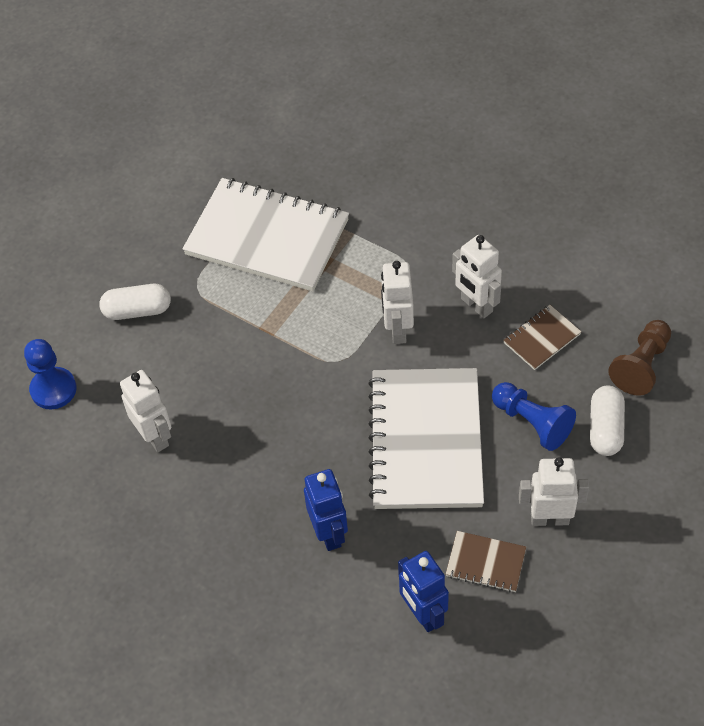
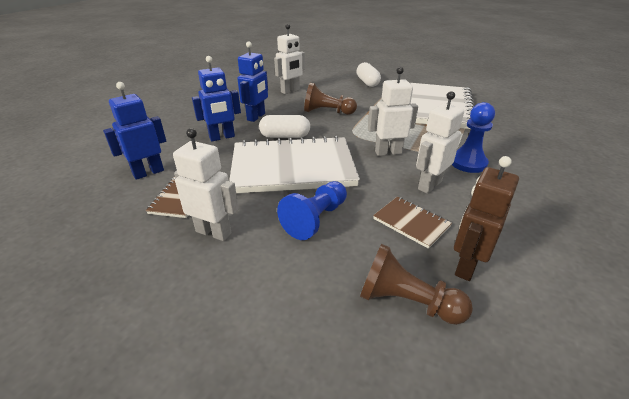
camera: 80 degrees right, 20 degrees down
blue pawn [24,339,77,409] -> blue pawn moved to [452,102,495,173]
white robot [519,458,589,526] -> white robot turned 60 degrees counterclockwise [173,128,239,241]
white capsule [590,386,625,456] -> white capsule moved to [259,115,310,138]
none -> blue robot [237,42,268,122]
none -> brown pawn [304,82,357,115]
none -> brown robot [454,156,519,281]

